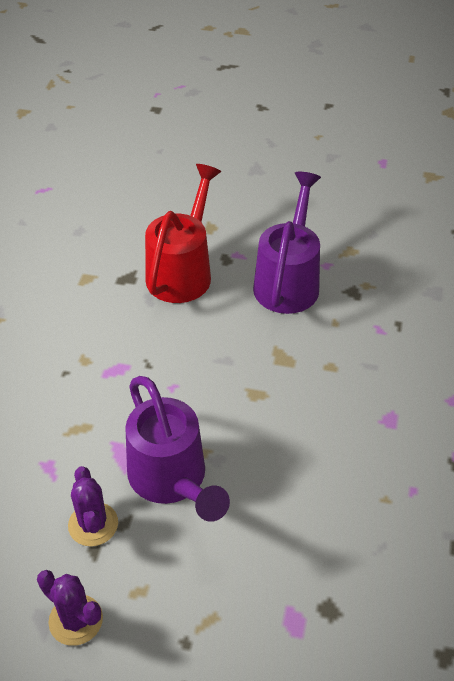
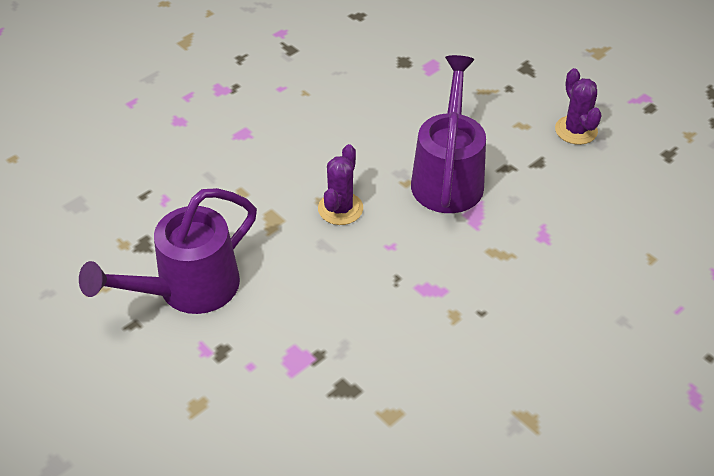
camera: 145 degrees left, 0 degrees up
purple cactus [68,466,118,546] -> purple cactus moved to [318,144,363,225]
red watering can [145,164,221,303] -> none

